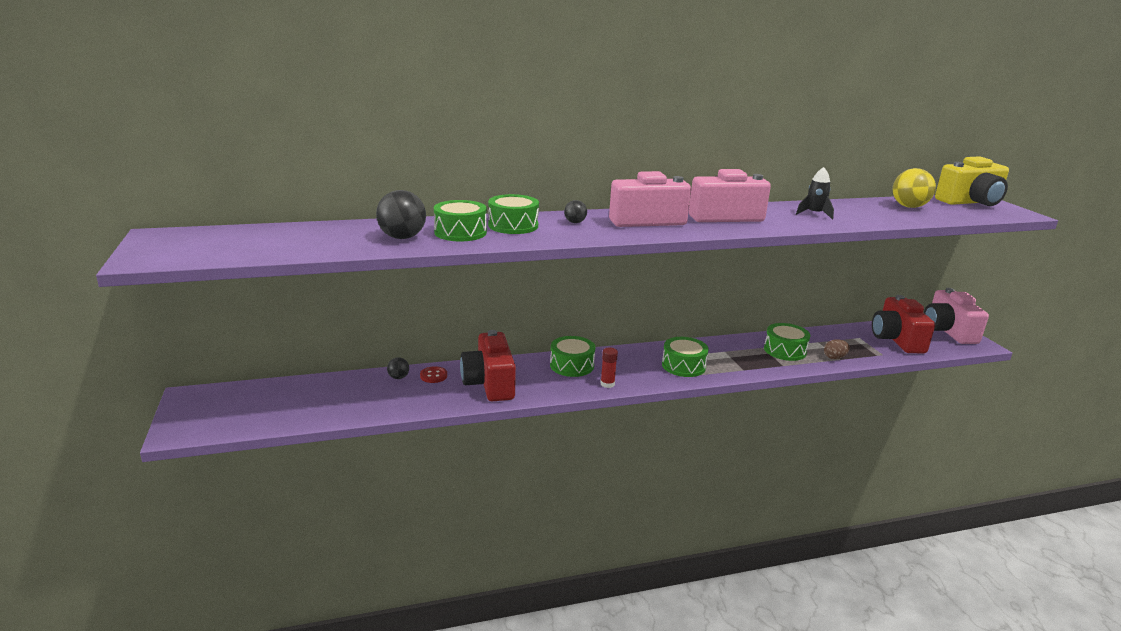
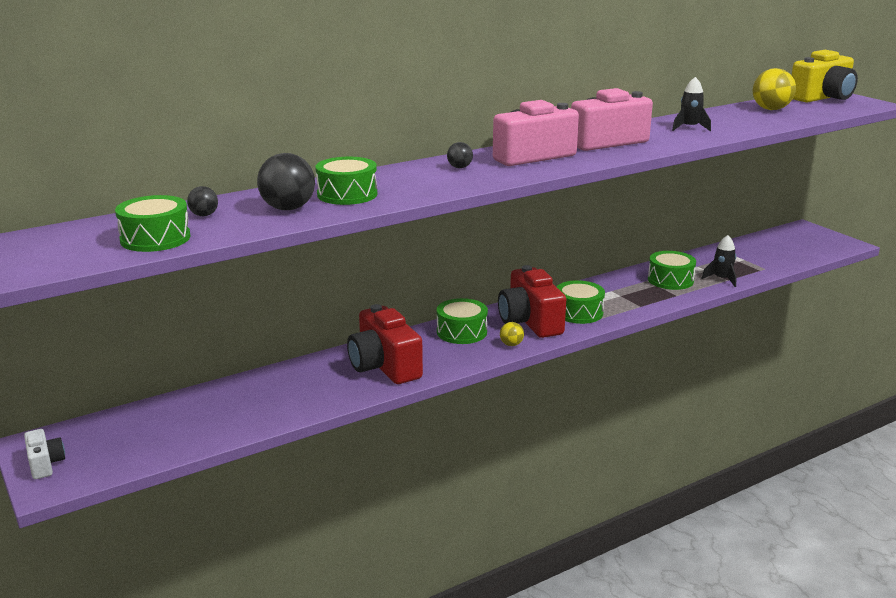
camera: 15 degrees left, 0 degrees up
black ball [387,357,409,379] -> black ball moved to [187,186,218,216]
red button [420,366,447,383] -> none
green drum [488,194,539,234] -> green drum moved to [115,195,191,252]
red glue stick [600,347,618,388] -> yellow ball [500,322,524,346]
brown egg [824,339,850,359] -> black rocket [701,235,737,287]
red camera [872,295,935,353] -> red camera moved to [498,265,566,338]
pink camera [924,288,989,344] -> none
none -> white camera [24,429,65,479]

